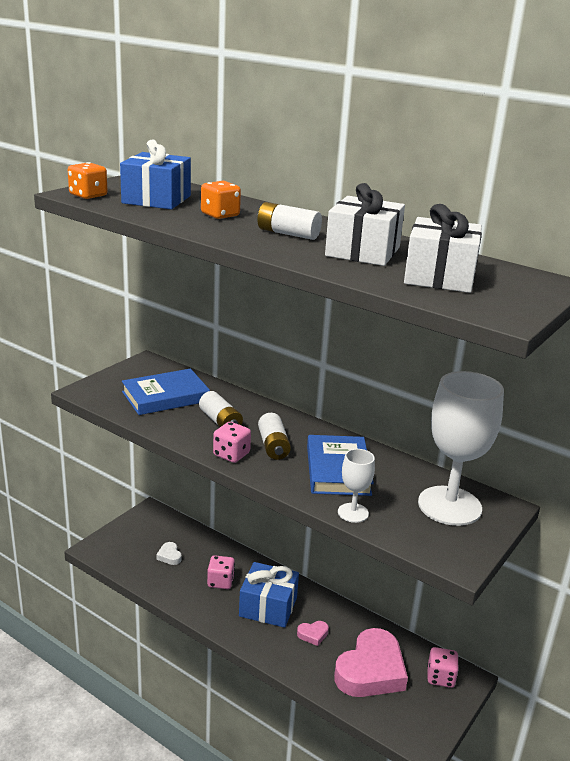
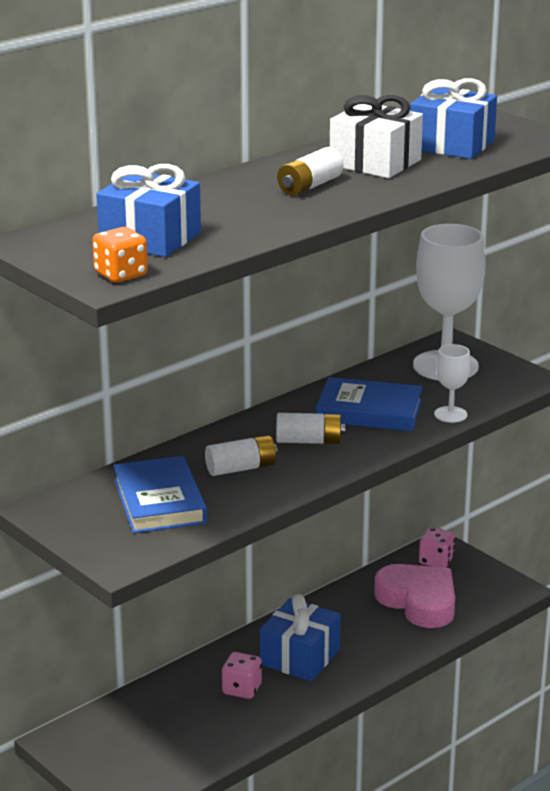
camera: 75 degrees left, 0 degrees up
white heart [156,542,182,565] -> none
orange dice [201,181,241,219] -> none
pink dice [213,422,251,463] -> none
pink heart [297,621,329,646] -> none
white gift [404,204,482,293] -> blue gift [410,78,497,159]

